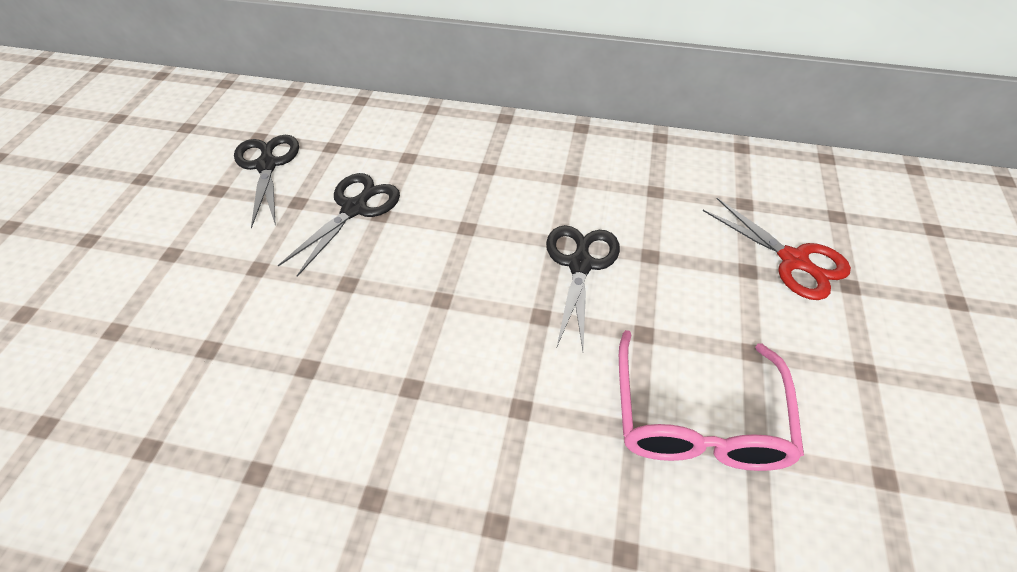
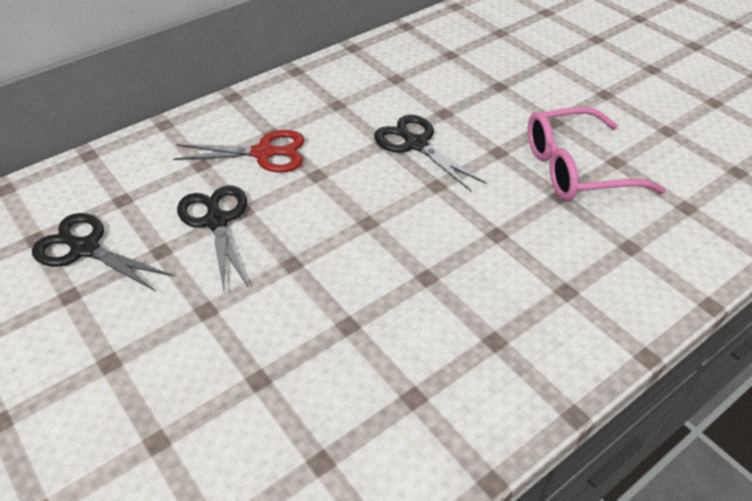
camera: 50 degrees left, 5 degrees down
pink glasses [619,330,804,471] -> pink glasses turned 120 degrees clockwise [528,107,666,201]
red scissors [703,198,851,300] -> red scissors moved to [173,130,305,173]

